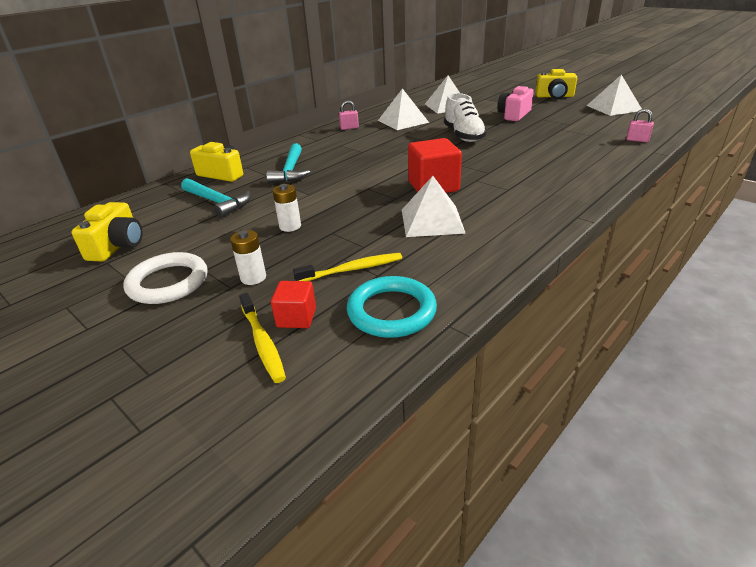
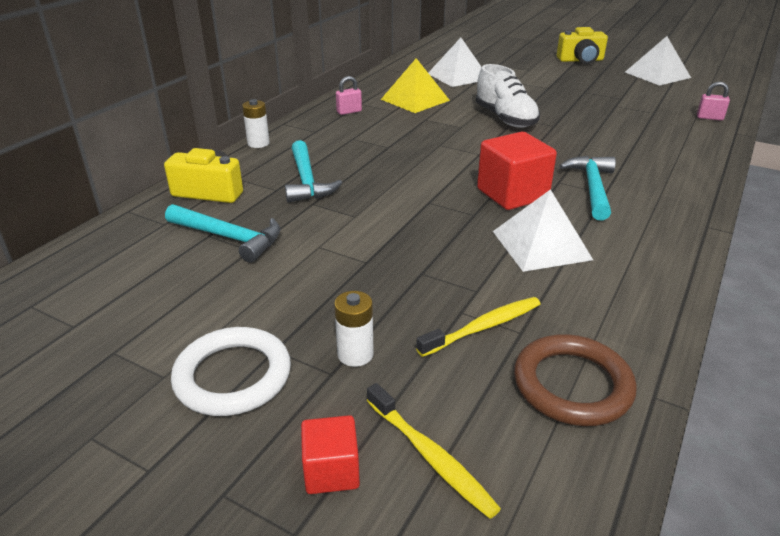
camera: 15 degrees left, 0 degrees up
yellow camera [71,202,143,262] -> none
red cube [271,281,316,328] -> red cube moved to [301,415,360,494]
white battery [272,184,301,232] -> white battery moved to [242,99,270,148]
turquoise ring [347,276,437,338] -> brown ring [514,334,637,426]
white pyramid [378,88,429,130] -> yellow pyramid [381,58,450,113]
pink camera [497,86,534,121] -> none
none -> turquoise hammer [559,156,616,221]

